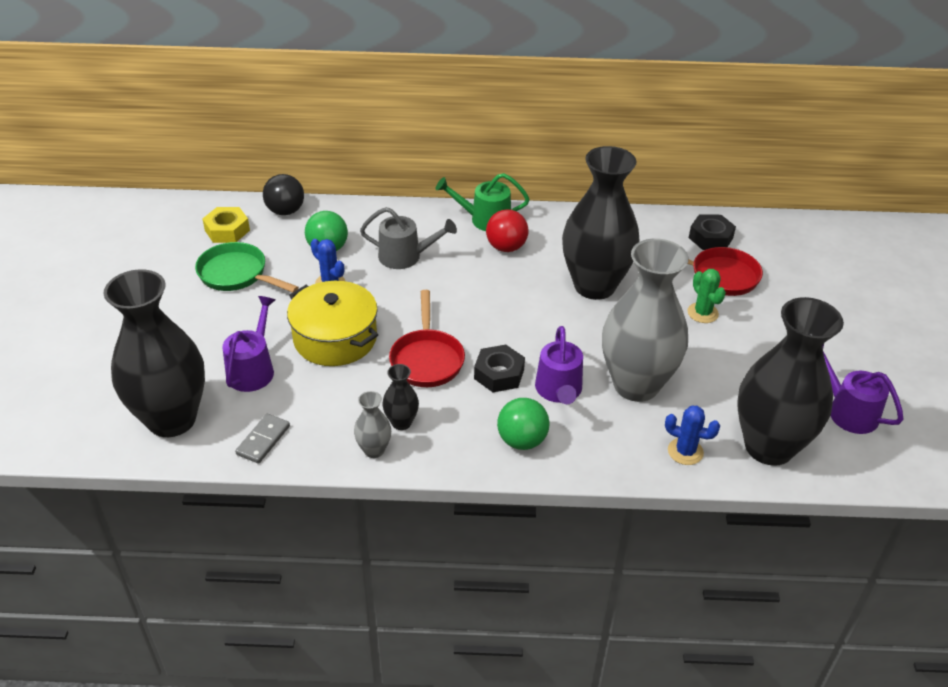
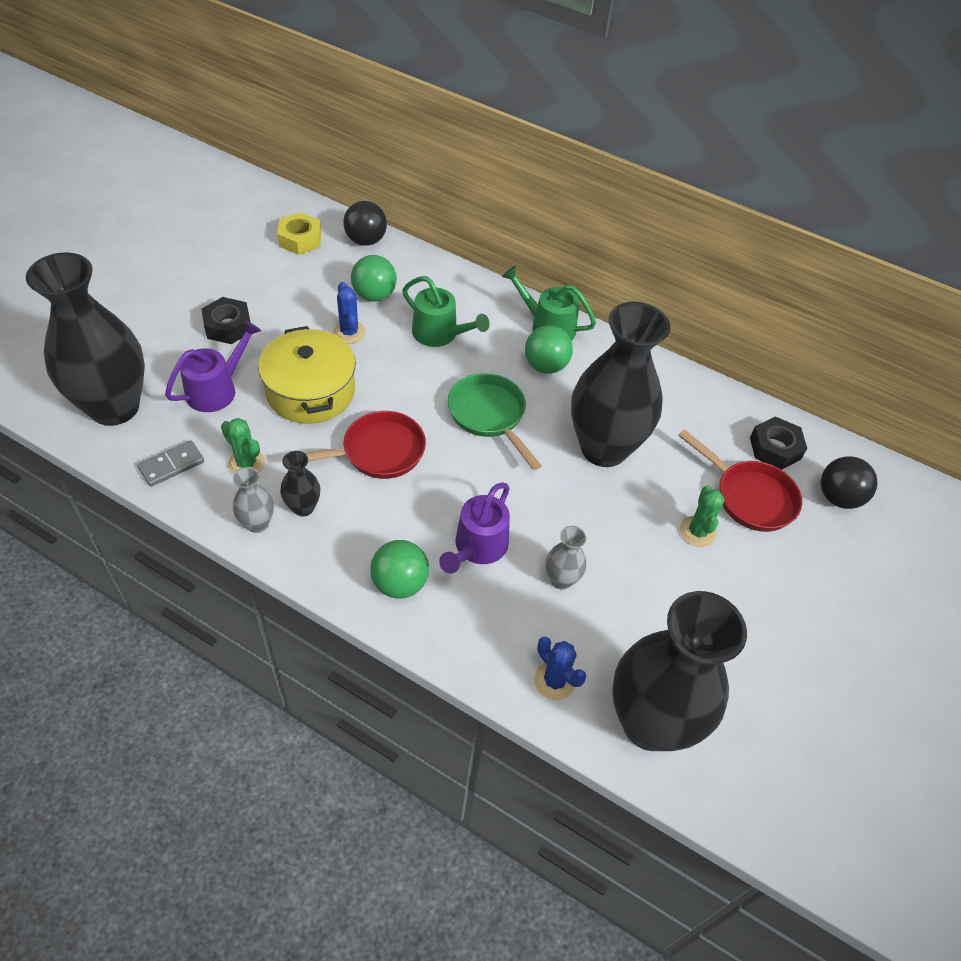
camera: 25 degrees right, 10 degrees up
green pan [195,242,299,293] -> green pan moved to [448,373,542,470]
grey watering can [360,207,457,269] -> green watering can [402,276,490,347]
red pan [389,290,465,387] -> red pan turned 135 degrees counterclockwise [305,411,426,479]
black nut [474,345,525,392] -> black nut moved to [202,297,251,344]
red ball [486,209,528,252] -> green ball [525,325,573,374]
grey vase [602,239,689,402] -> grey vase [546,526,586,590], size x0.42
purple watering can [822,344,904,434] -> none
none -> green cactus [221,418,265,474]
none -> black ball [821,456,878,509]

